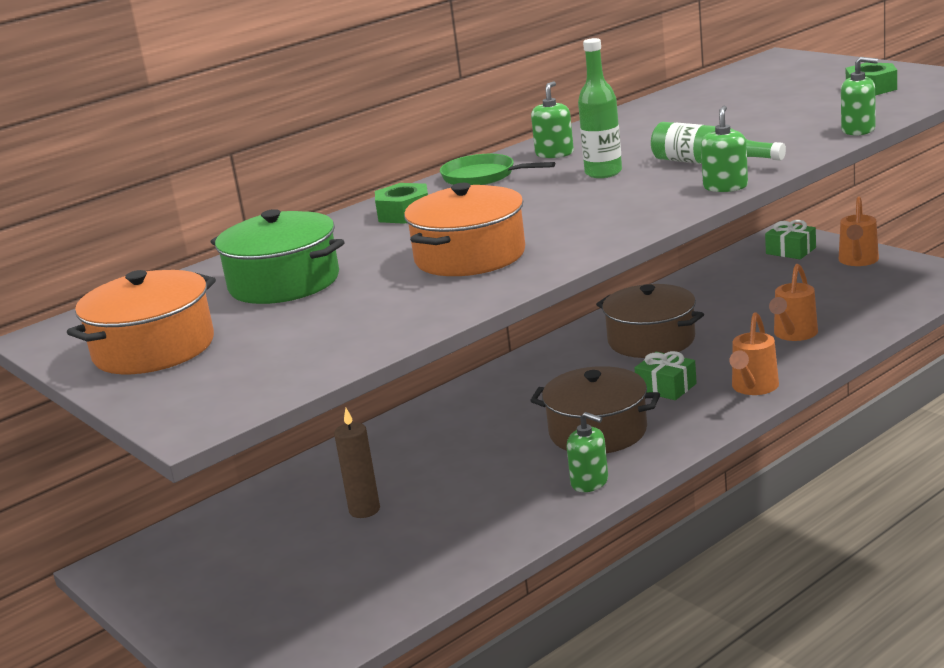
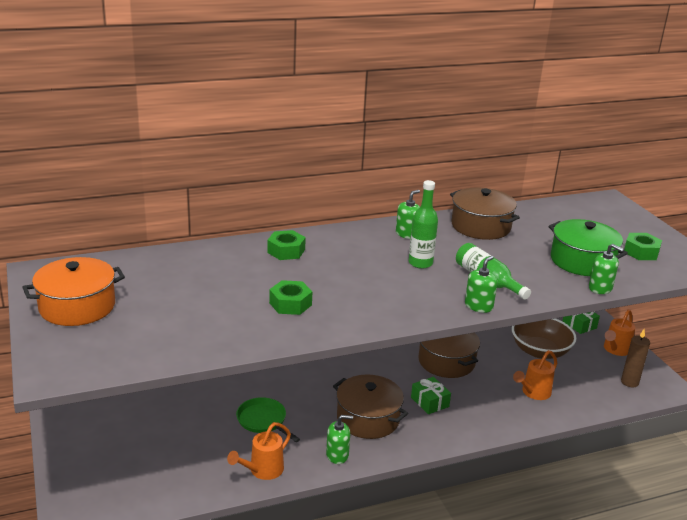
camera: 15 degrees right, 5 degrees up
green pot [211,209,344,304] -> green pot moved to [548,219,628,276]
brown candle [334,408,380,518] -> brown candle moved to [621,329,650,387]
orange pot [404,183,525,276] -> green nut [269,280,312,315]
green pan [440,154,555,185] -> green pan moved to [236,397,300,442]
green soap dispenser [567,412,608,492] -> green soap dispenser turned 60 degrees counterclockwise [326,415,353,464]
orange watering can [729,312,779,395] -> orange watering can moved to [227,422,291,480]
none -> brown pot [450,187,520,240]
none -> brown bowl [512,318,577,359]

